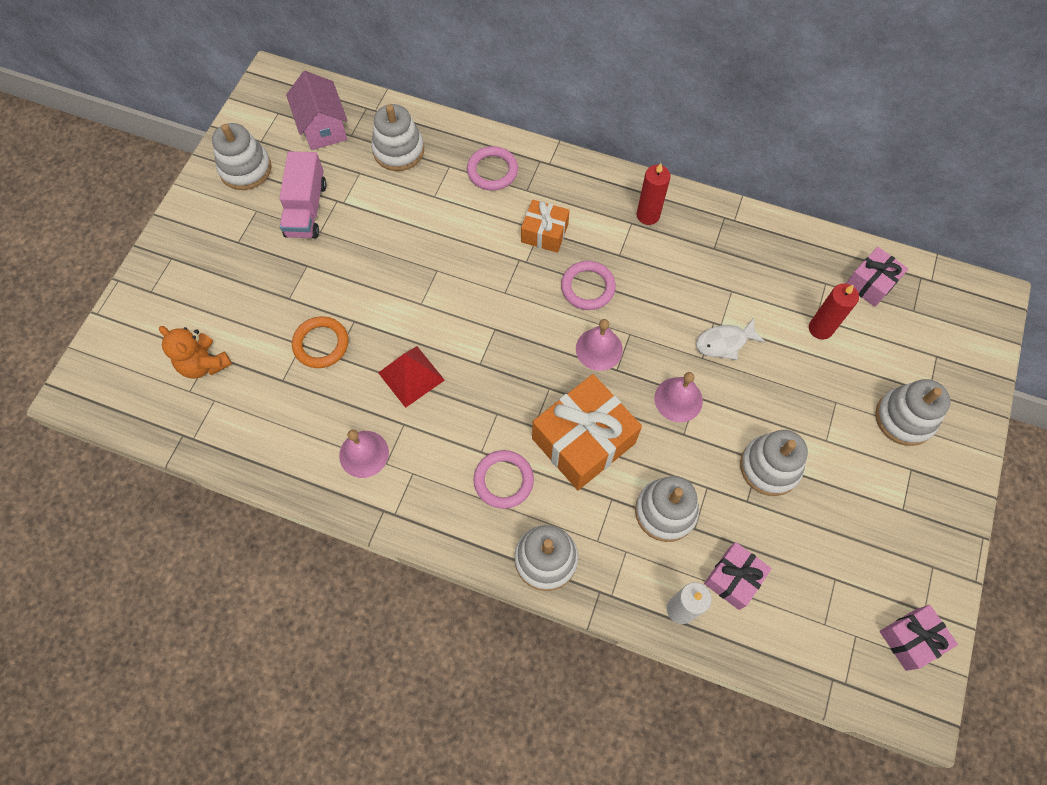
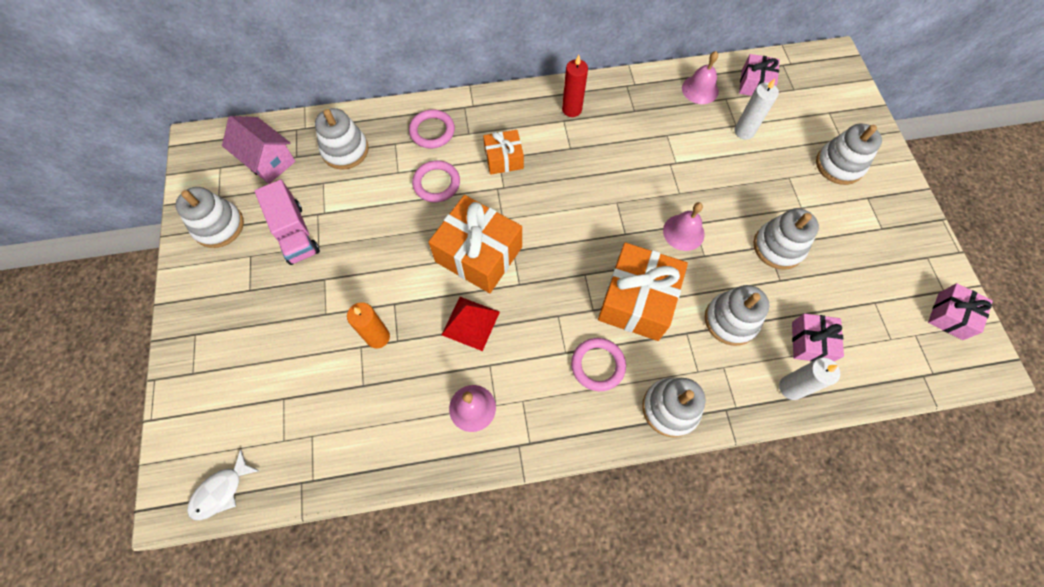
camera: 30 degrees left, 0 degrees up
orange teddy bear [159,326,232,378] -> none
orange ring [292,316,349,368] -> orange candle [347,302,390,349]
pink ring [561,261,616,310] -> pink ring moved to [412,160,460,202]
pink bell [576,319,623,371] -> pink bell moved to [682,51,719,104]
white fish [696,317,765,360] -> white fish moved to [187,449,260,520]
red candle [809,283,859,340] -> white candle [734,79,779,139]
none -> orange gift [429,195,522,293]

